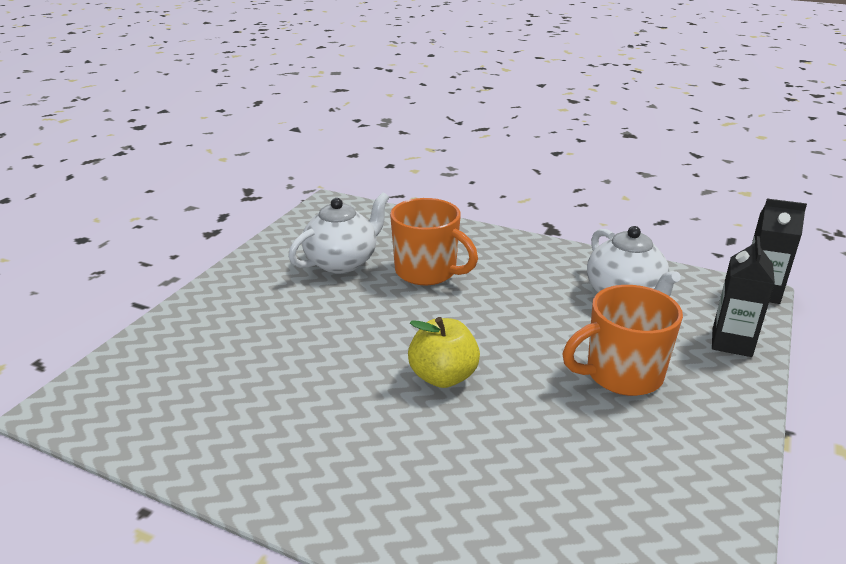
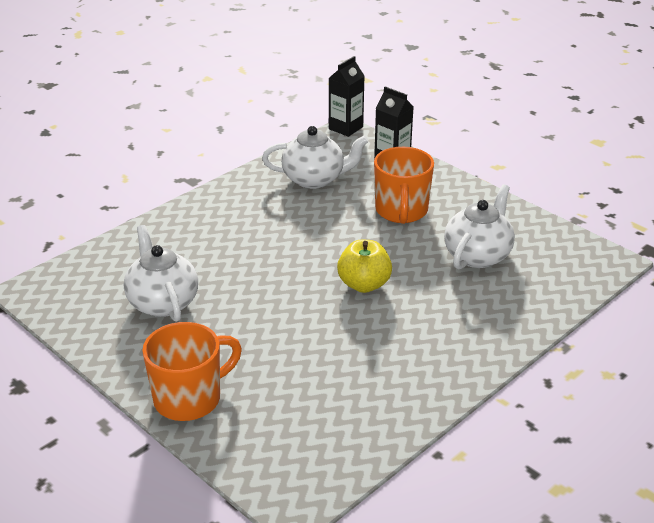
camera: 70 degrees left, 5 degrees up
orange mug [390,198,478,285] -> orange mug moved to [142,322,242,421]
none -> white teapot [444,184,515,269]

